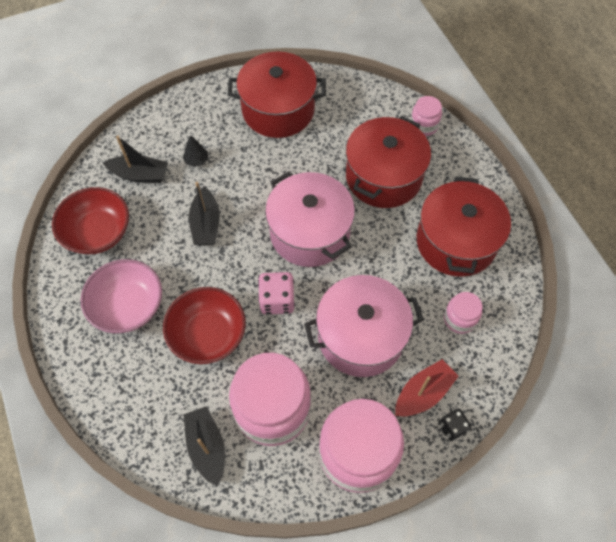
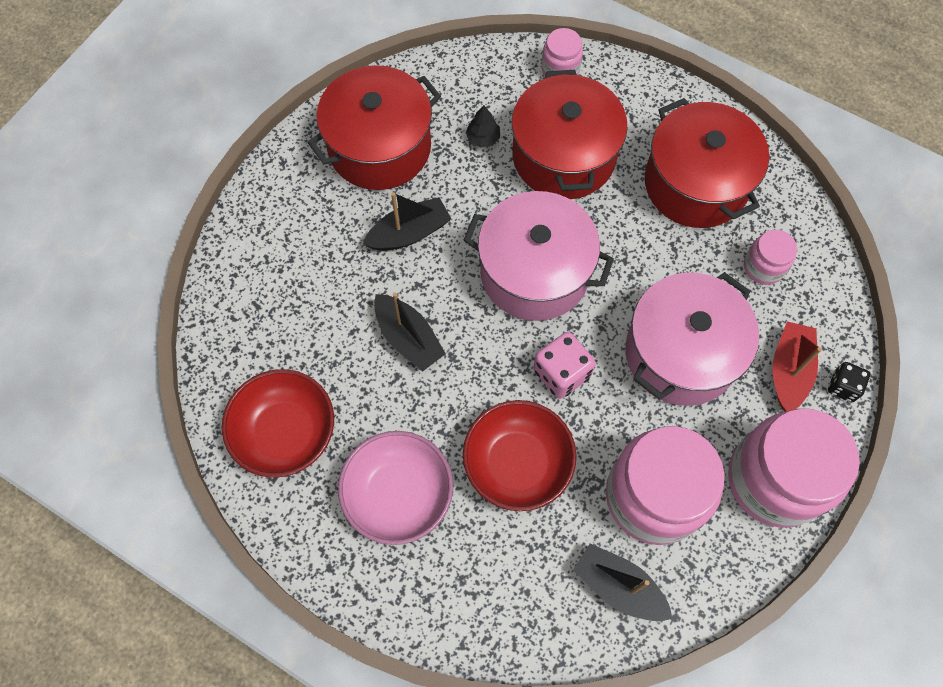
camera: 35 degrees left, 5 degrees up
black boat [103,136,168,183] -> black boat moved to [363,192,451,251]
black tree [183,135,208,167] -> black tree moved to [466,105,500,148]

